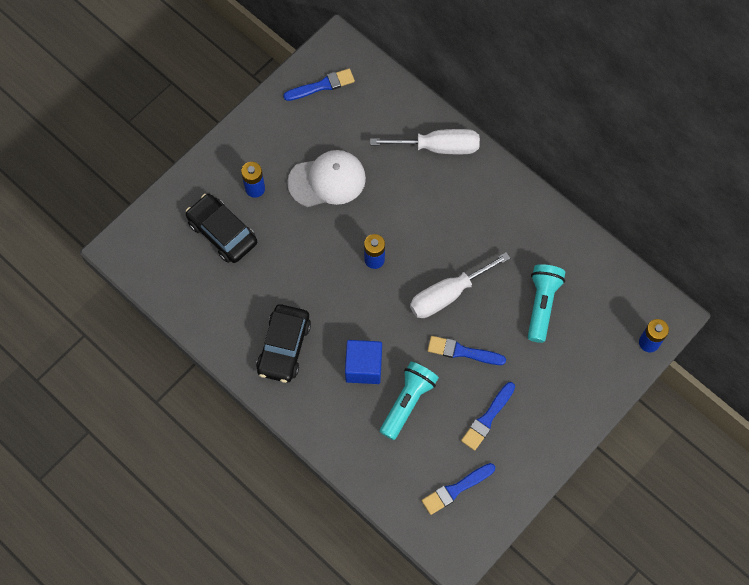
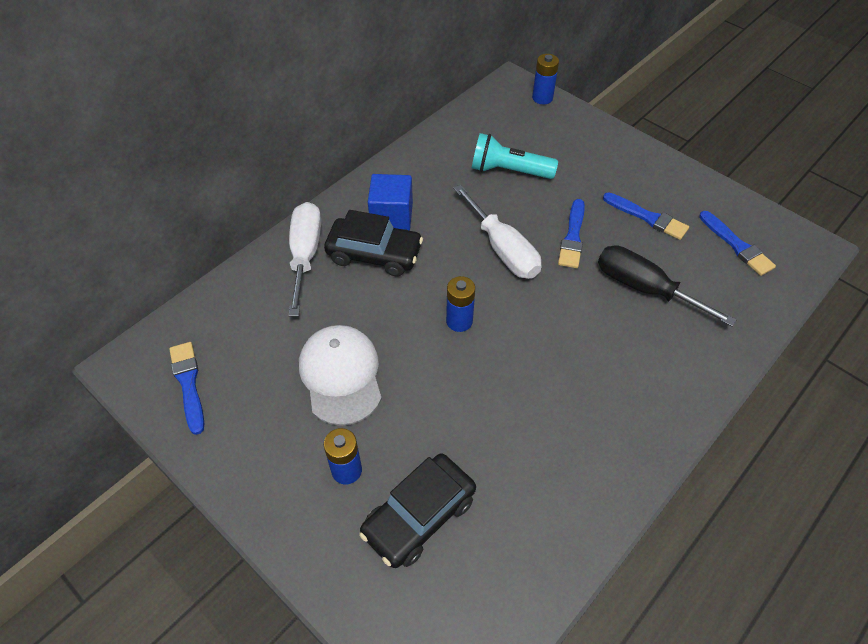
camera: 90 degrees left, 15 degrees down
black car [256,304,311,383] -> black car moved to [324,210,423,277]
blue cube [345,340,382,384] -> blue cube moved to [368,174,413,230]
turquoise flashlight [380,362,439,440] -> black screwdriver [598,245,737,327]

